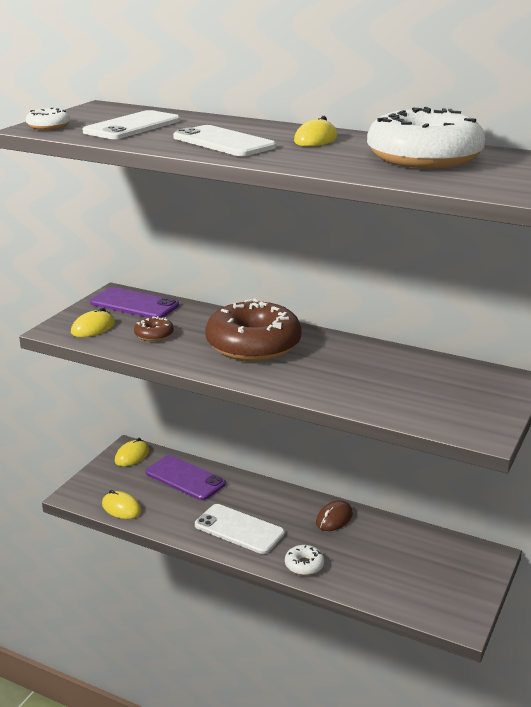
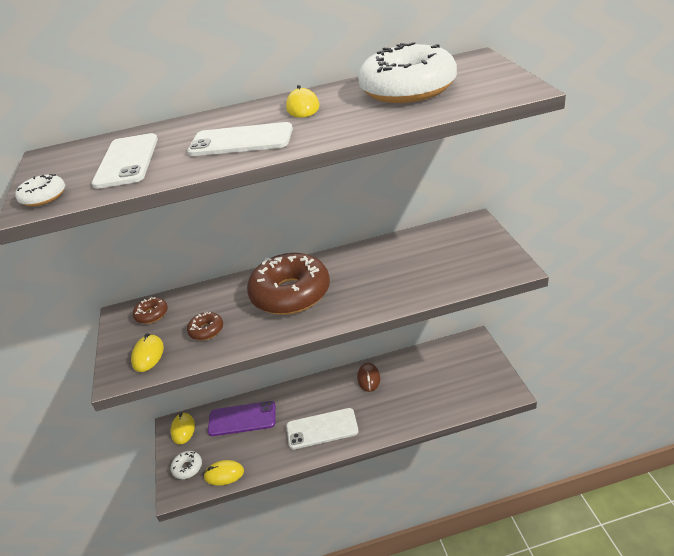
camera: 35 degrees left, 10 degrees up
purple phone [90,287,179,318] -> brown donut [133,297,168,324]
white donut [285,545,324,575] -> white donut moved to [171,451,202,479]

